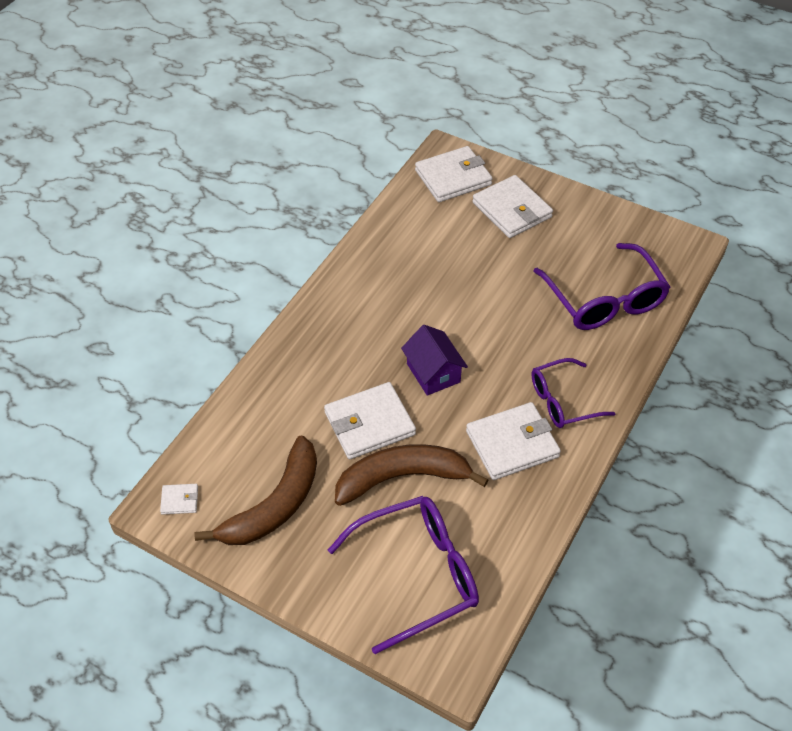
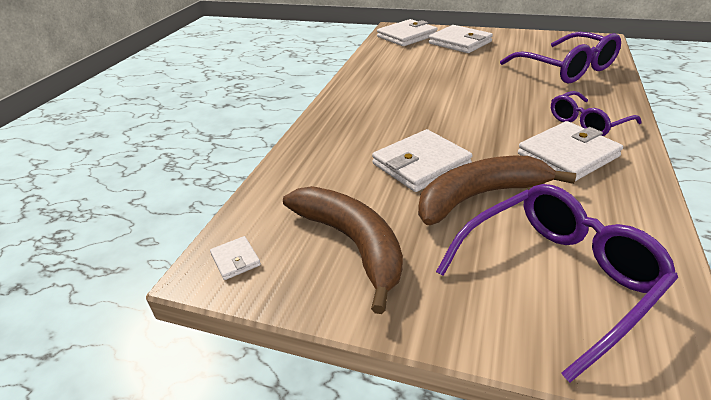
camera: 10 degrees left, 15 degrees down
white wallet [160,484,198,515] -> white wallet turned 75 degrees clockwise [210,236,261,280]
brown banana [194,435,317,545] -> brown banana turned 60 degrees counterclockwise [283,186,403,314]
purple house [401,325,468,396] -> none

